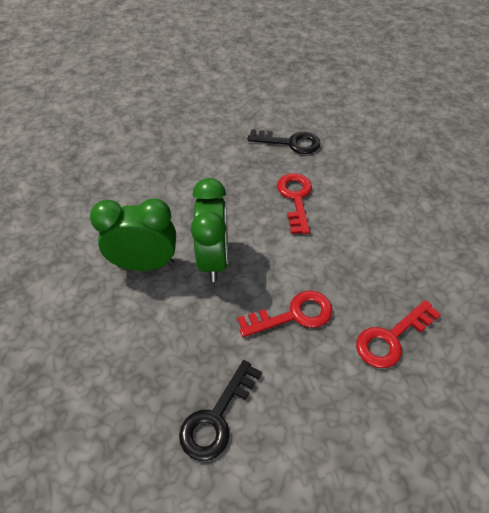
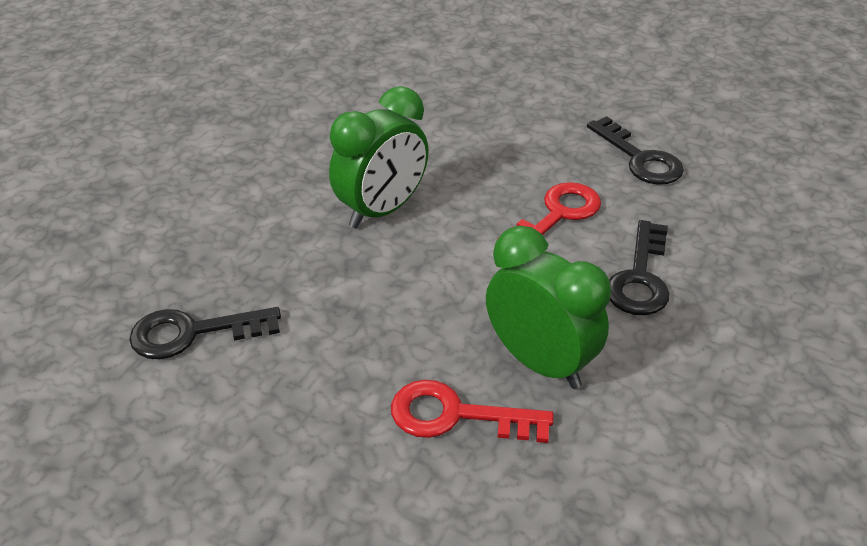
camera: 45 degrees right, 10 degrees down
green clock [90,198,176,271] -> green clock moved to [486,226,611,389]
red key [237,291,332,337] -> none
none -> black key [609,220,669,315]

